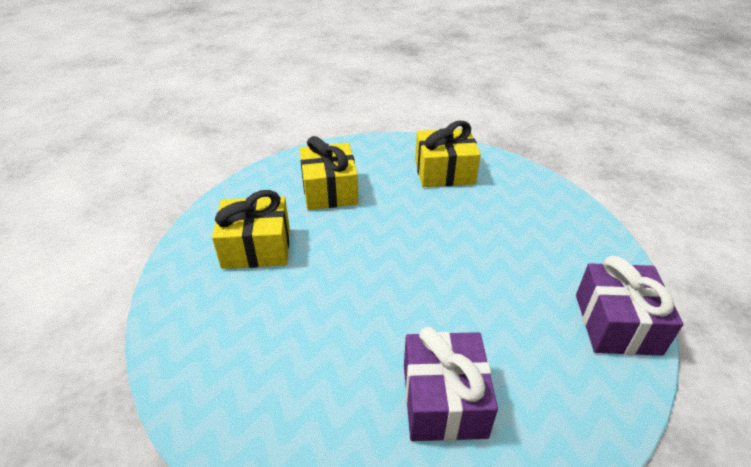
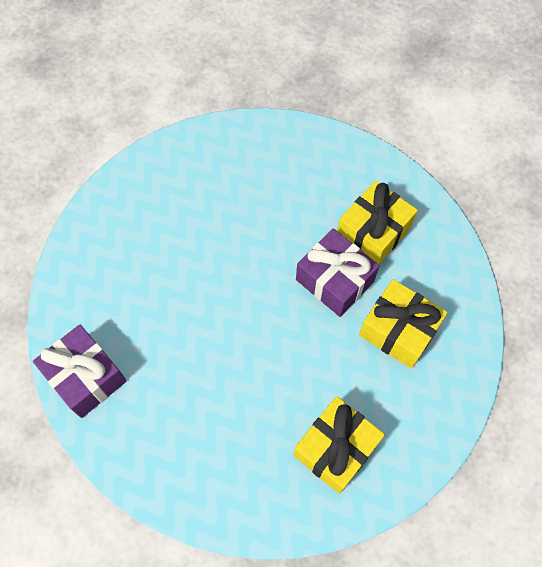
camera: 135 degrees right, 25 degrees up
purple gift [404,327,498,441] -> purple gift moved to [296,228,379,317]

